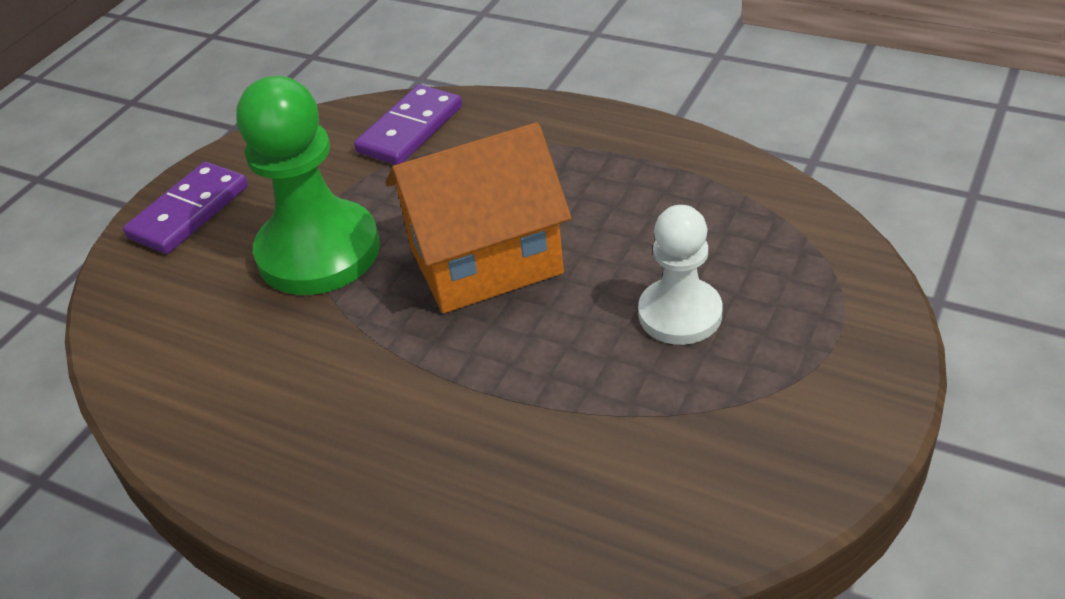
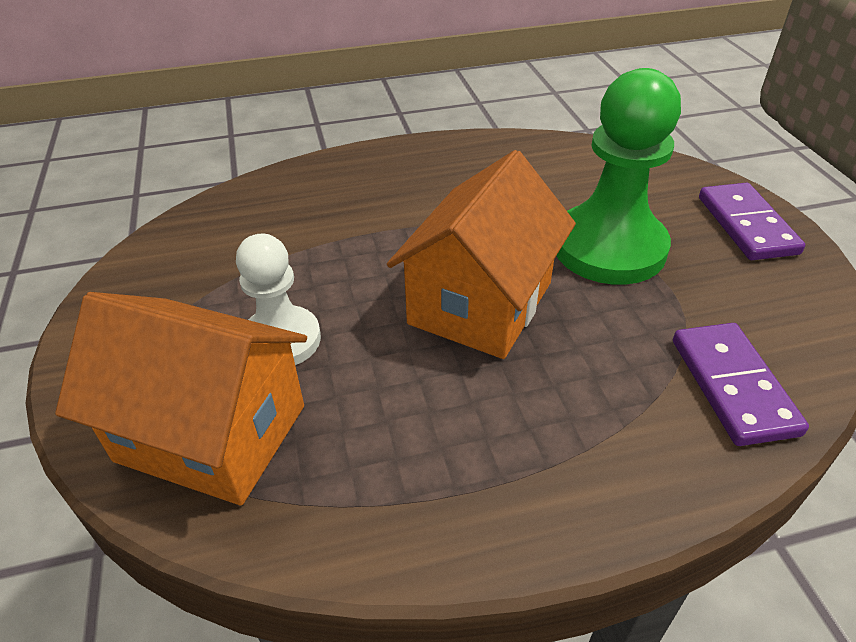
camera: 135 degrees right, 0 degrees up
none -> orange house [55,292,307,505]

